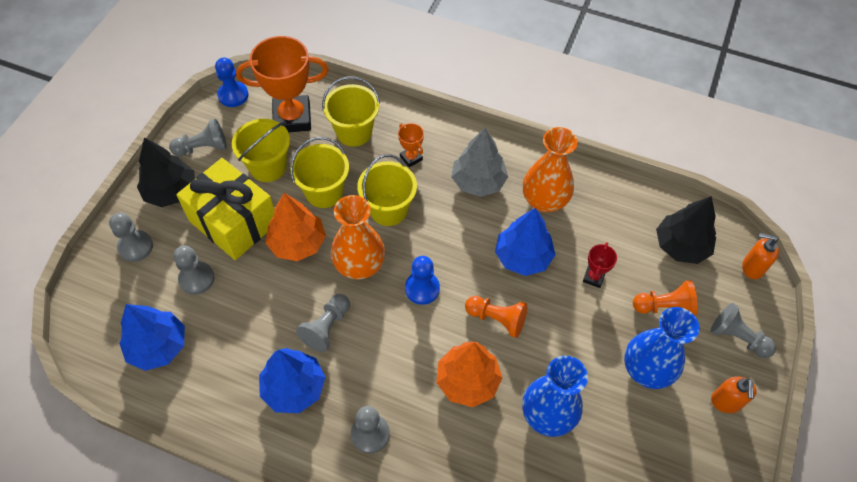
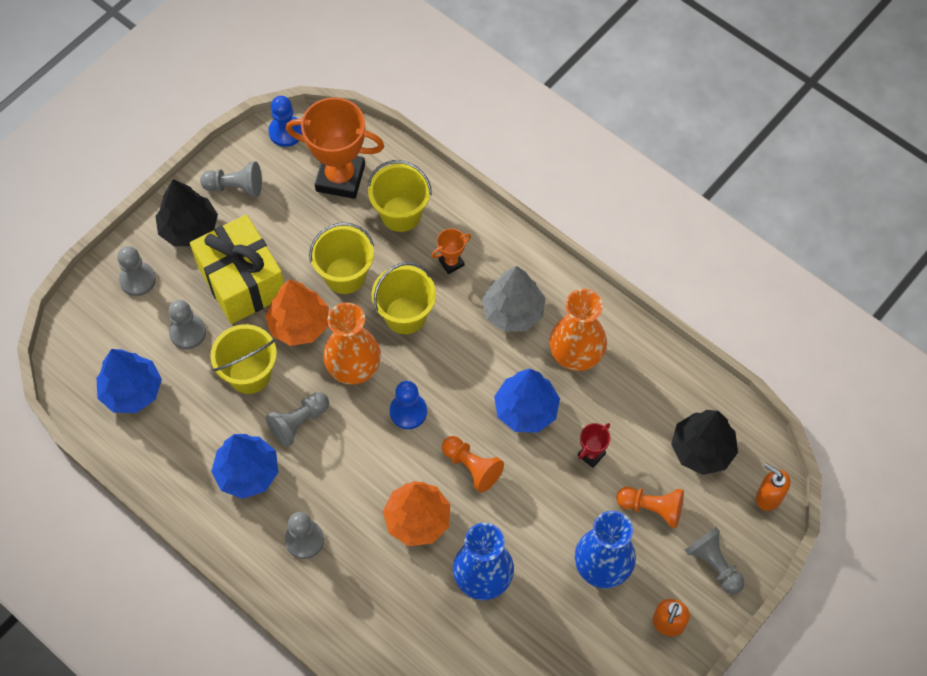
camera: 20 degrees right, 5 degrees up
yellow bucket [232,119,290,182] -> yellow bucket moved to [210,324,277,394]
orange trophy [398,123,424,167] -> orange trophy turned 75 degrees clockwise [431,229,471,274]

